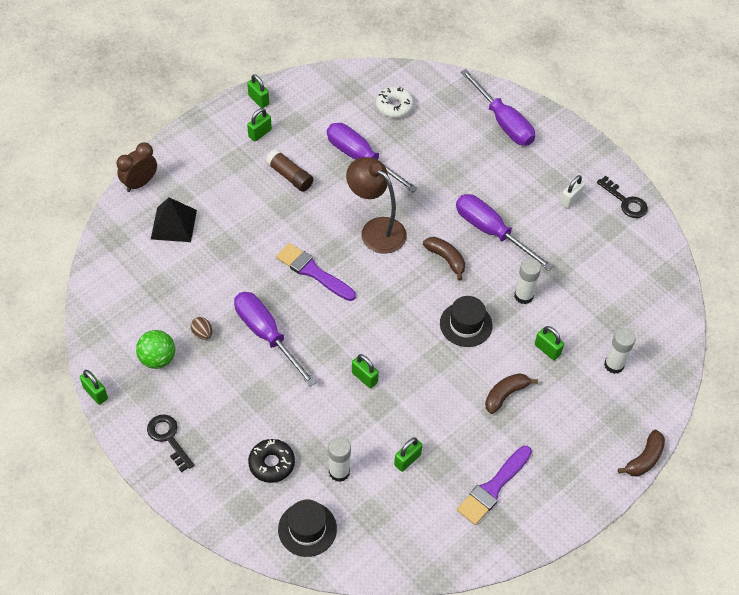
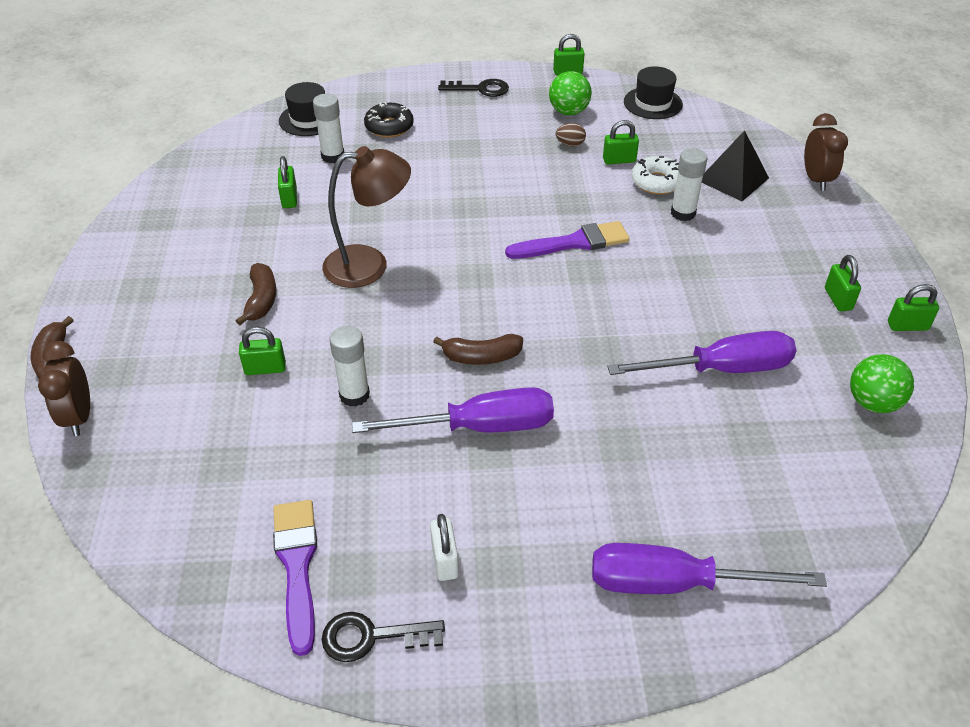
camera: 130 degrees right, 10 degrees down
purple screwdriver [234,292,317,387] -> none
brown glue stick [266,149,313,192] -> none
brown lamp [346,157,407,254] -> brown lamp moved to [322,146,411,288]
green padlock [352,354,379,388] -> green padlock moved to [603,120,639,165]
white donut [376,87,414,118] -> white donut moved to [631,156,679,195]
black hat [440,296,493,347] -> black hat moved to [624,66,683,119]
purple brush [457,446,532,525] -> purple brush moved to [273,500,317,656]
white glue stick [604,328,636,374] -> white glue stick moved to [671,148,708,221]
none -> brown clock [38,341,90,436]
none -> green ball [850,354,914,413]

